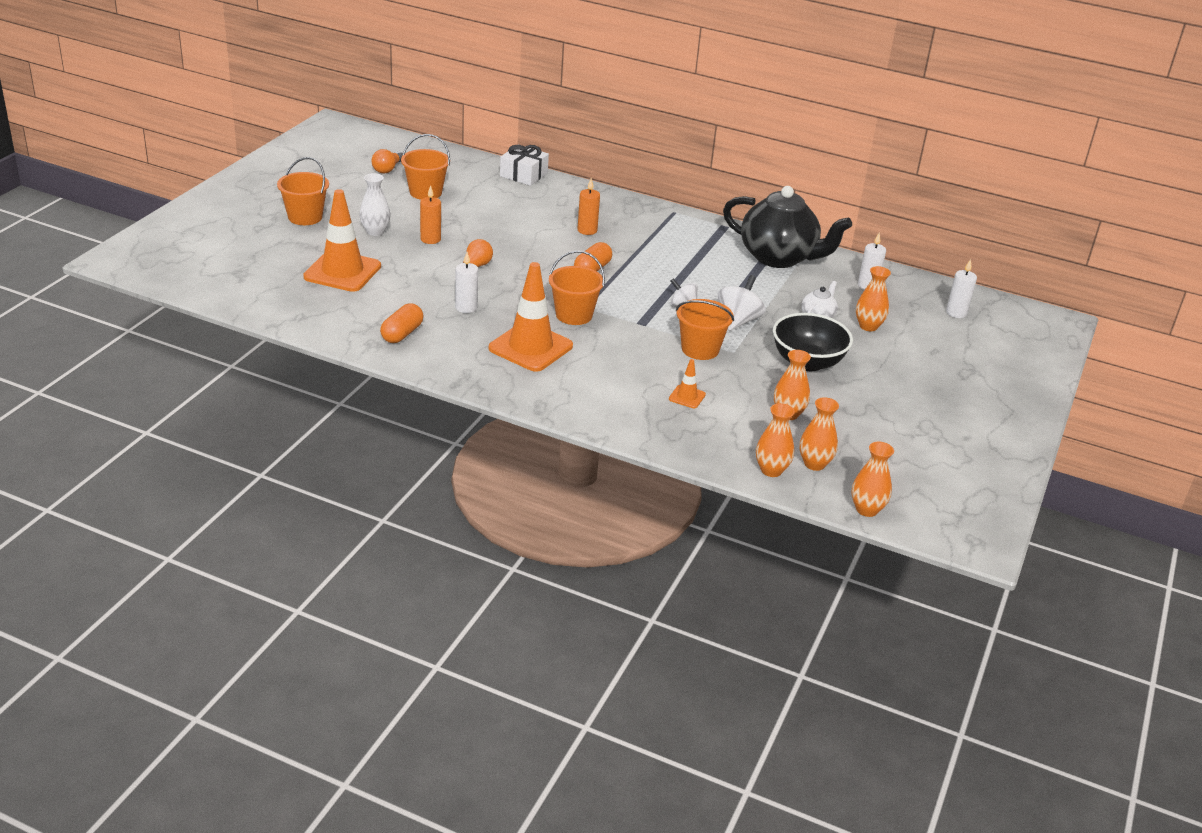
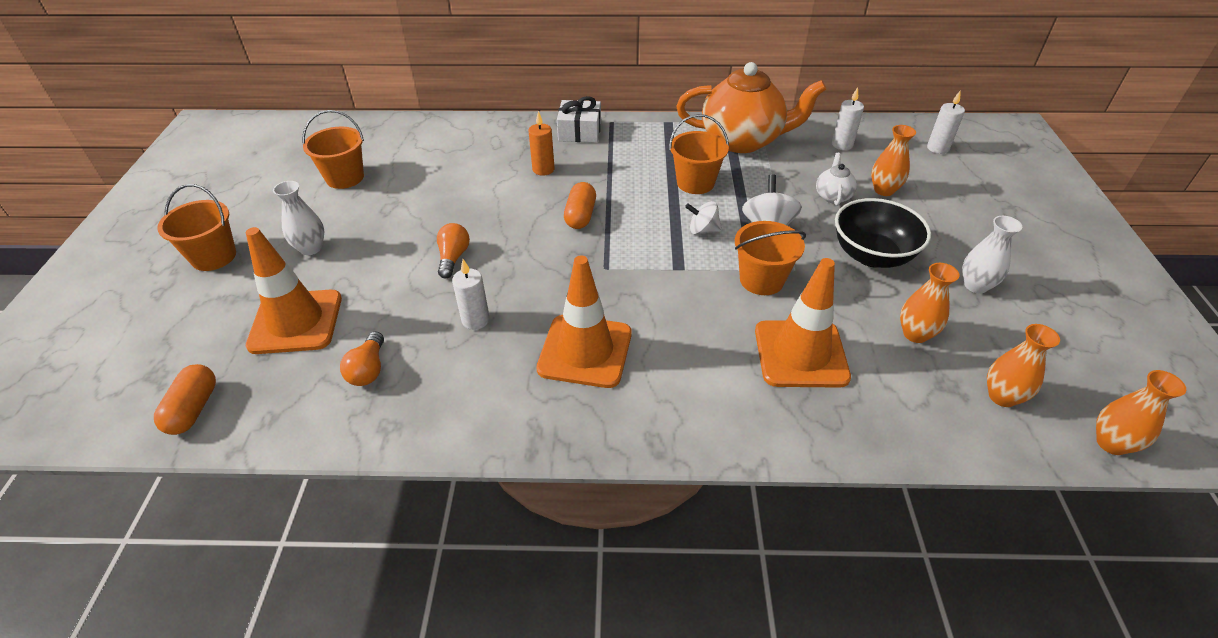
camera: 20 degrees left, 10 degrees up
orange light bulb [372,149,403,174] -> orange light bulb moved to [340,331,384,386]
orange capsule [380,303,423,343] -> orange capsule moved to [154,364,216,435]
orange candle [420,185,441,244] -> none
white gift [500,145,549,186] -> white gift moved to [557,96,601,143]
orange bucket [549,250,605,325] -> orange bucket moved to [669,114,729,194]
orange traffic cone [669,359,706,408] -> orange traffic cone [755,258,851,388], size x2.23
black teapot [723,186,852,268] -> orange teapot [677,62,827,153]
orange vase [756,403,795,477] -> none
none -> white vase [962,216,1022,293]

